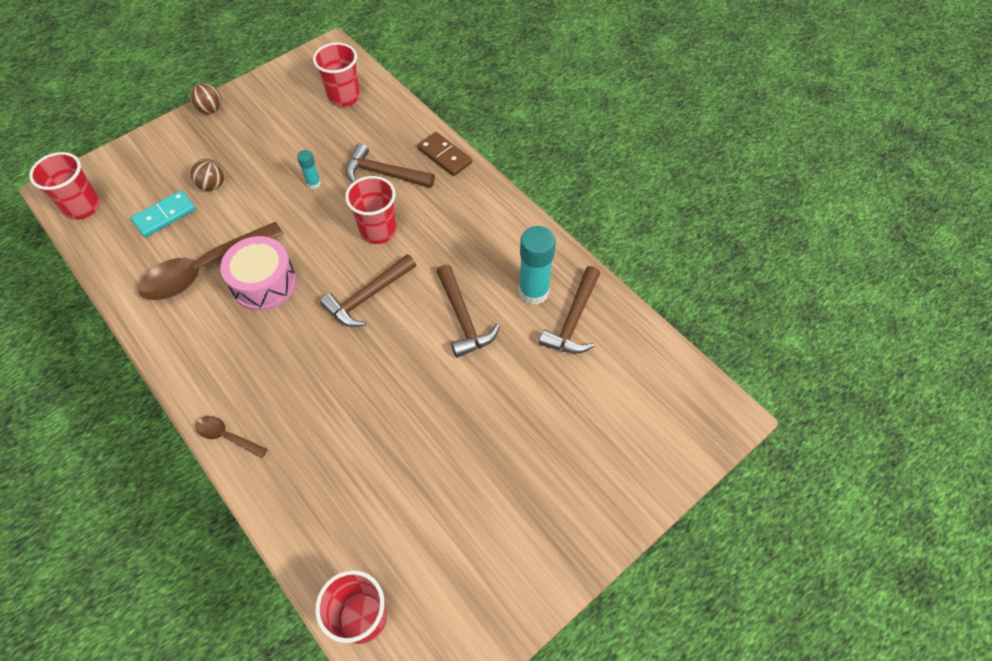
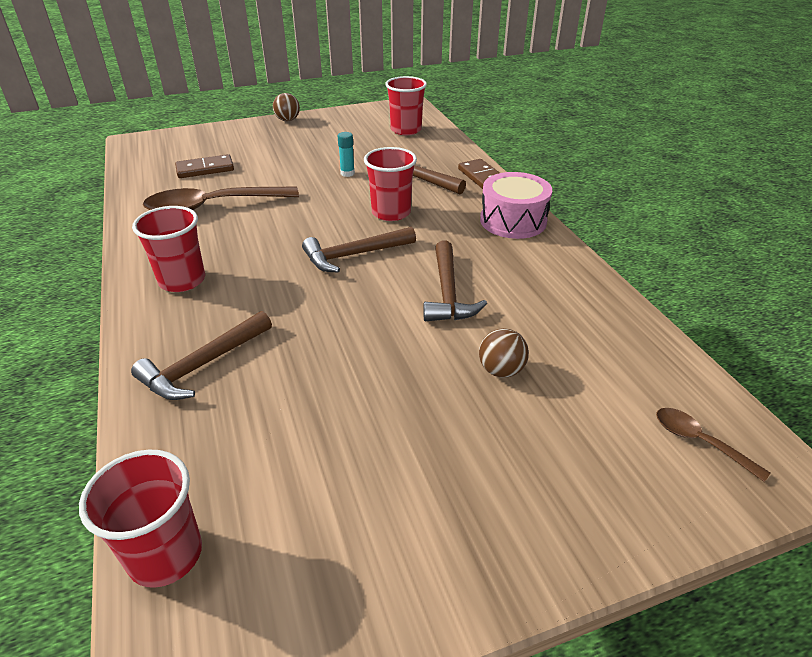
camera: 20 degrees right, 20 degrees down
red cup [29,152,101,220] -> red cup moved to [132,206,205,292]
turquoise domino [131,190,196,237] -> brown domino [175,154,234,178]
brown ball [190,159,224,191] -> brown ball moved to [479,328,529,378]
brown spoon [196,416,268,458] -> brown spoon moved to [656,408,770,482]
pink drum [220,236,297,311] -> pink drum moved to [480,172,552,239]
turquoise glue stick [519,226,556,305] -> none
brown hammer [539,266,600,354] -> brown hammer moved to [131,311,272,400]

